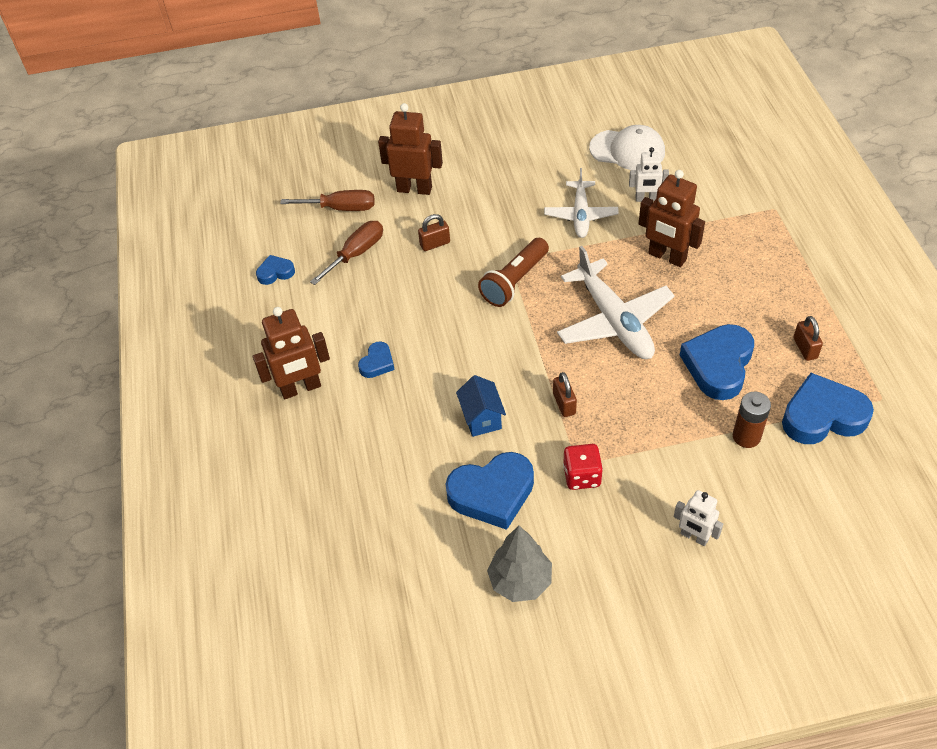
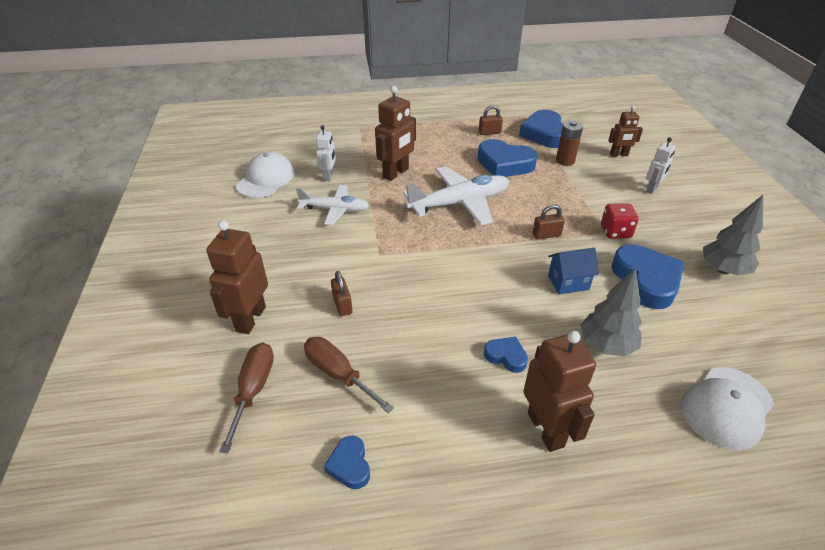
camera: 90 degrees left, 10 degrees down
brown flashlight [478,238,549,307] -> none
none -> grey tree [580,268,642,357]
none -> brown robot [608,105,643,157]
none -> white cap [681,367,774,450]

